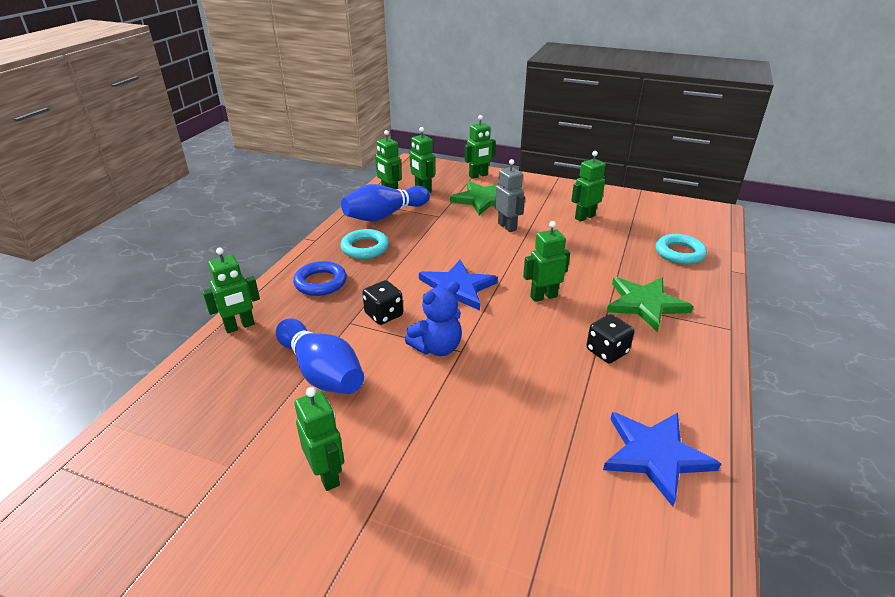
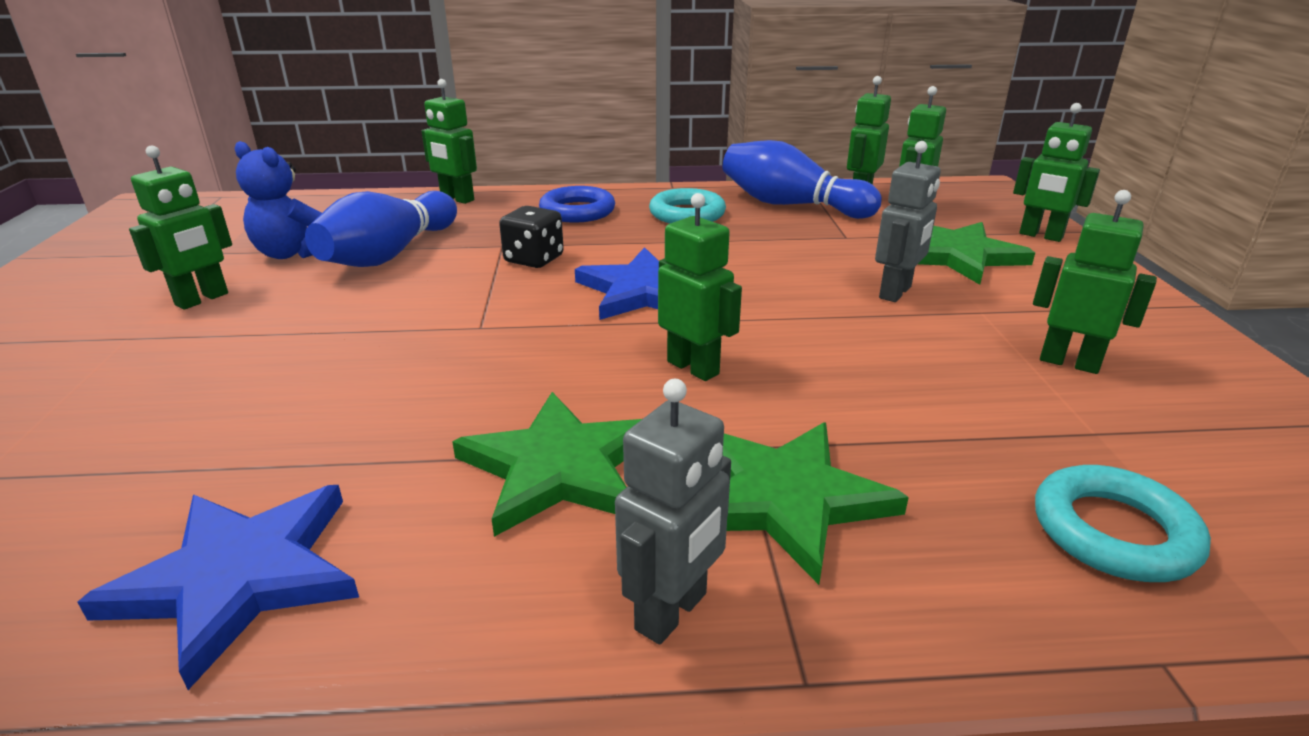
camera: 65 degrees right, 5 degrees down
blue teddy bear [405,281,462,356] -> blue teddy bear moved to [235,141,322,259]
black dice [586,314,634,363] -> green star [452,392,642,537]
none -> grey robot [615,379,731,645]

